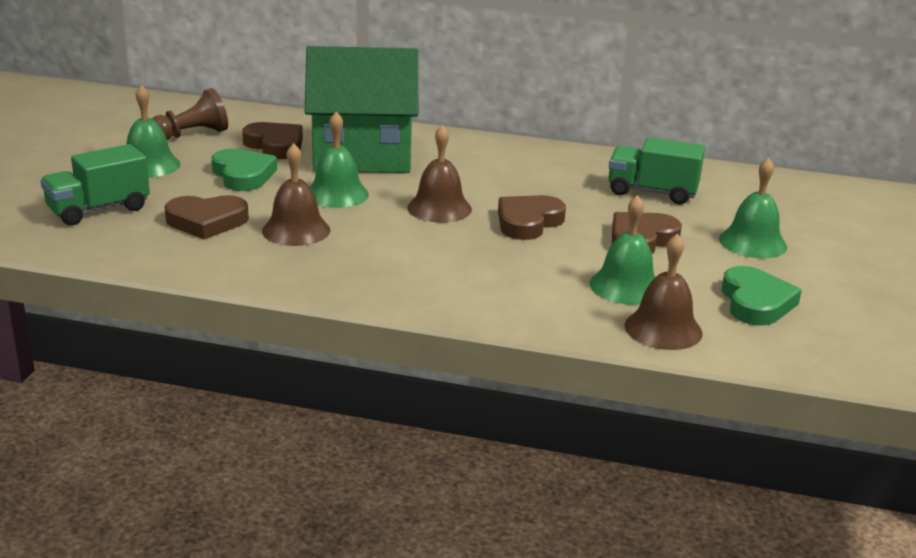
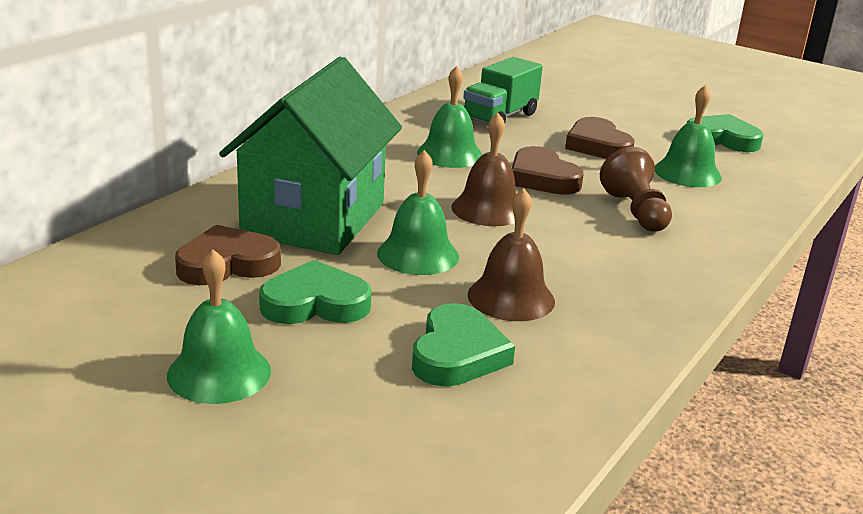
camera: 70 degrees left, 0 degrees up
green truck [40,144,150,226] -> none
brown pawn [152,88,228,140] -> brown pawn moved to [600,147,672,231]
brown heart [164,195,249,239] -> green heart [412,303,515,387]
brown bell [625,234,703,350] -> none
green bell [719,157,787,258] -> green bell moved to [417,66,483,168]

